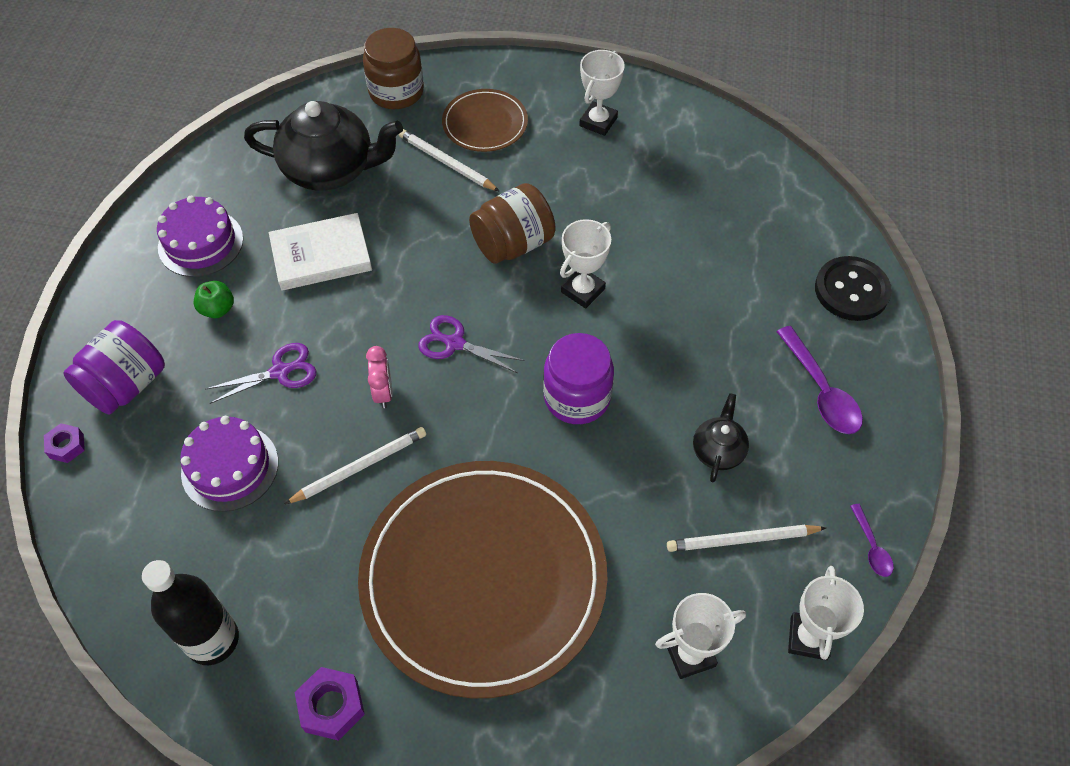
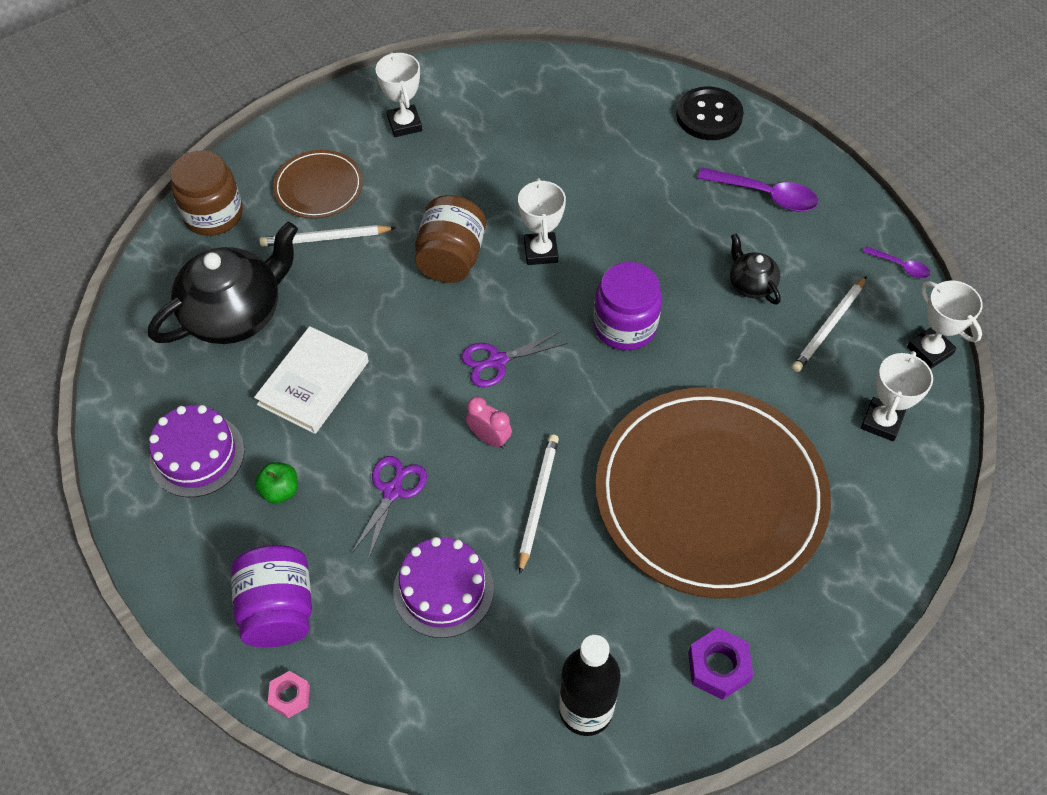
camera: 45 degrees left, 0 degrees up
purple nut [44,423,85,463] -> pink nut [268,671,310,718]

